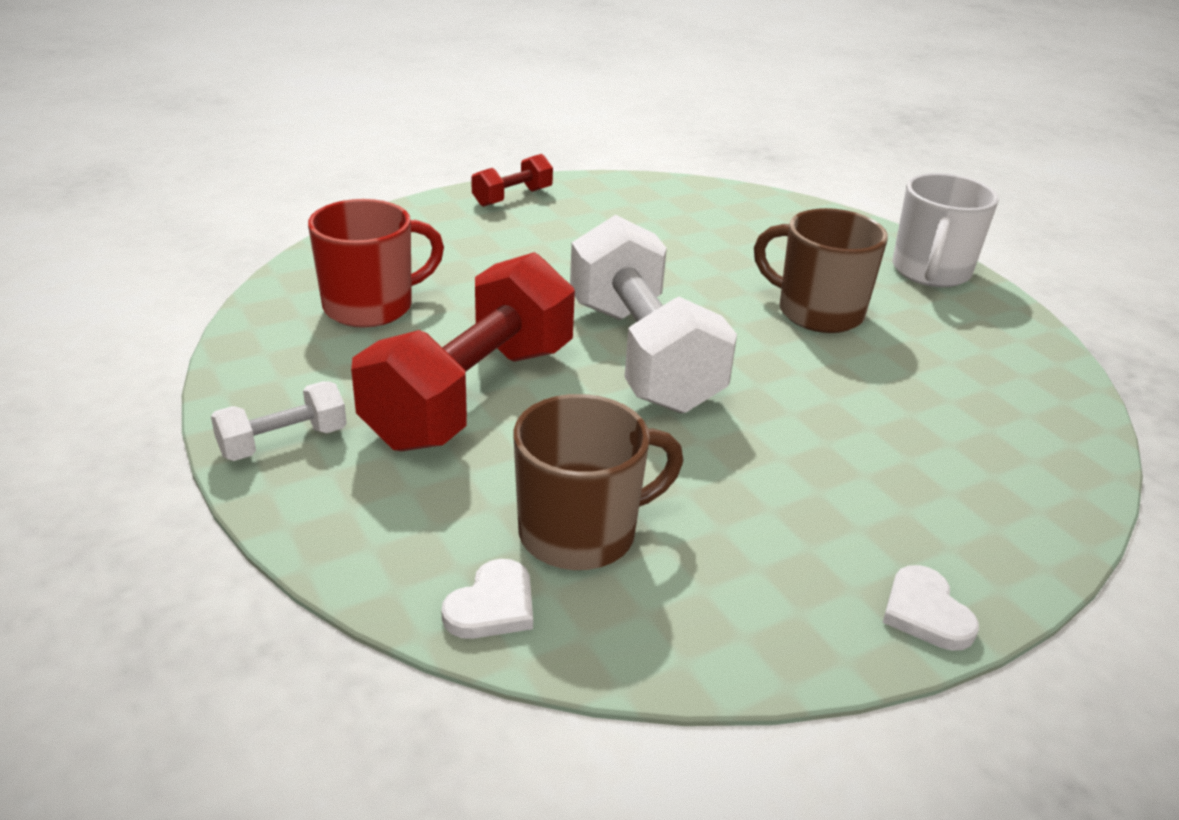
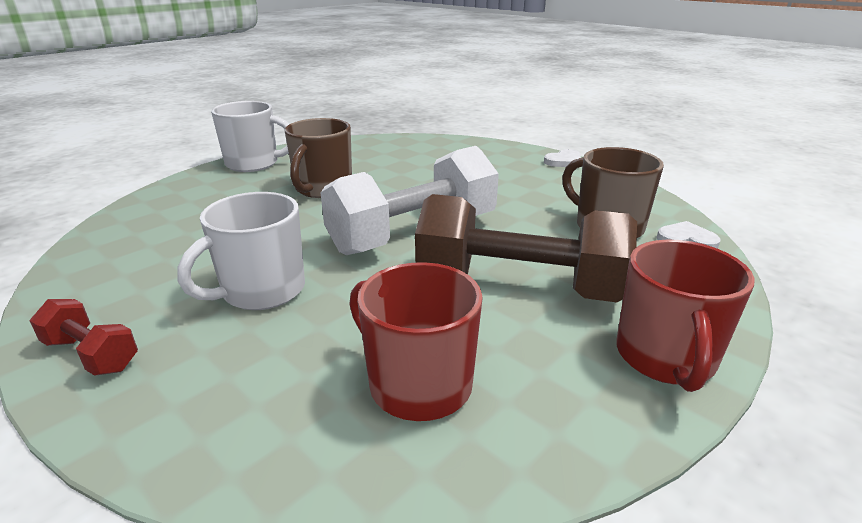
camera: 105 degrees left, 5 degrees down
white dumbbell [211,381,347,461] -> red mug [616,240,755,392]
red dumbbell [351,252,575,451] -> brown dumbbell [415,194,637,303]
none -> white mug [177,192,305,310]

